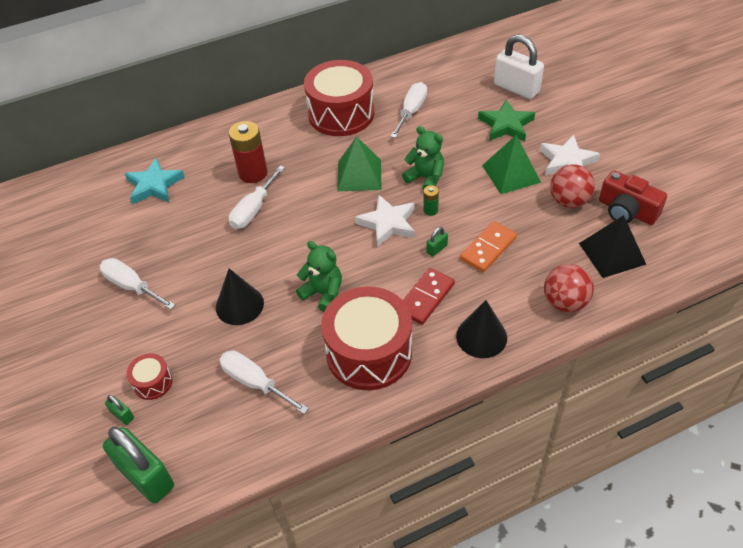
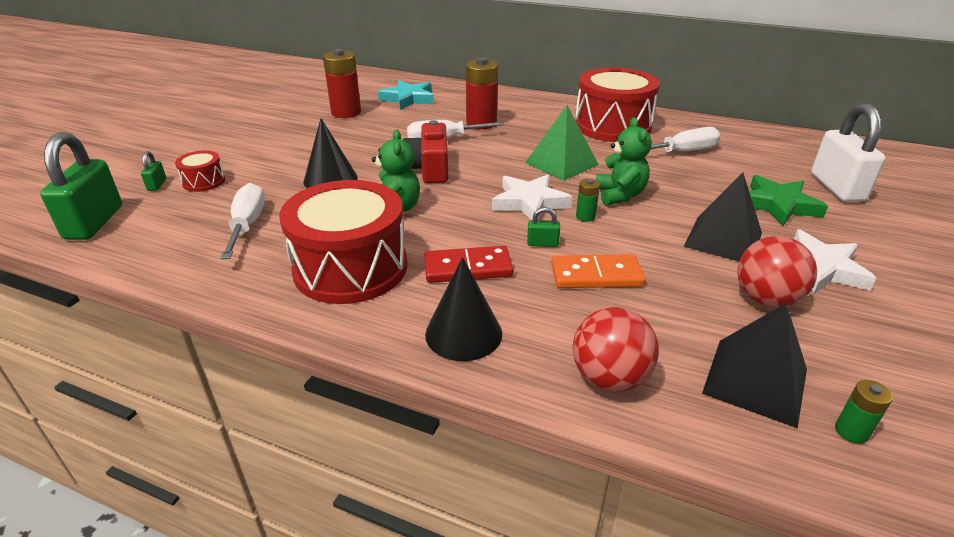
camera: 45 degrees right, 15 degrees down
white screwdriver [100,258,176,310] -> none
green pyramid [482,135,541,194] -> black pyramid [684,173,762,261]
red camera [599,170,667,225] -> red camera moved to [403,120,449,183]
none -> red battery [323,49,361,118]
none -> green battery [835,380,893,444]

